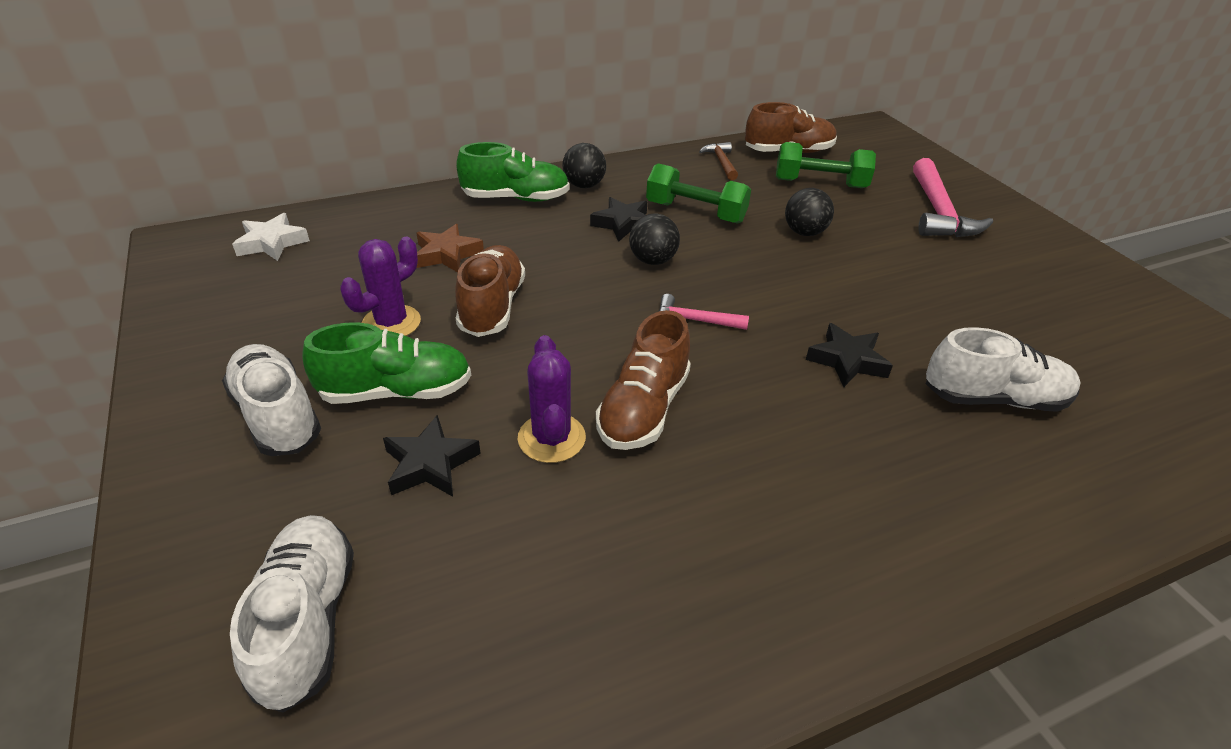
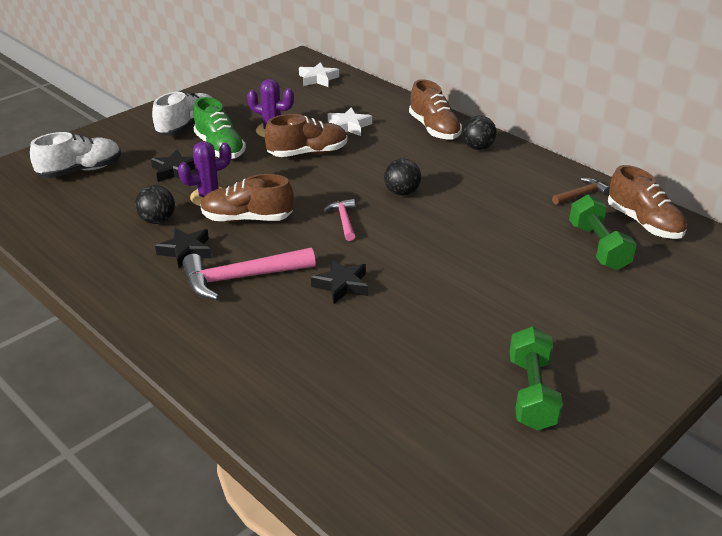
camera: 70 degrees right, 5 degrees down
brown star [417,224,484,273] -> white star [328,107,372,136]
green shoe [456,142,569,202] -> brown shoe [409,79,462,140]
black star [590,197,647,242] -> black star moved to [155,228,212,268]
green dumbbell [646,163,751,224] -> green dumbbell moved to [510,327,563,431]
black ball [785,188,834,236] -> black ball moved to [135,185,175,224]
pink hammer [913,158,993,237] -> pink hammer moved to [182,247,316,300]
white shoe [926,327,1081,412] -> none

